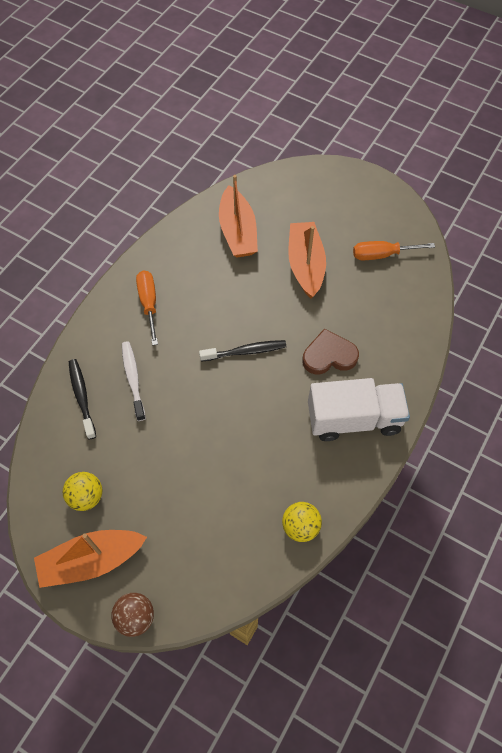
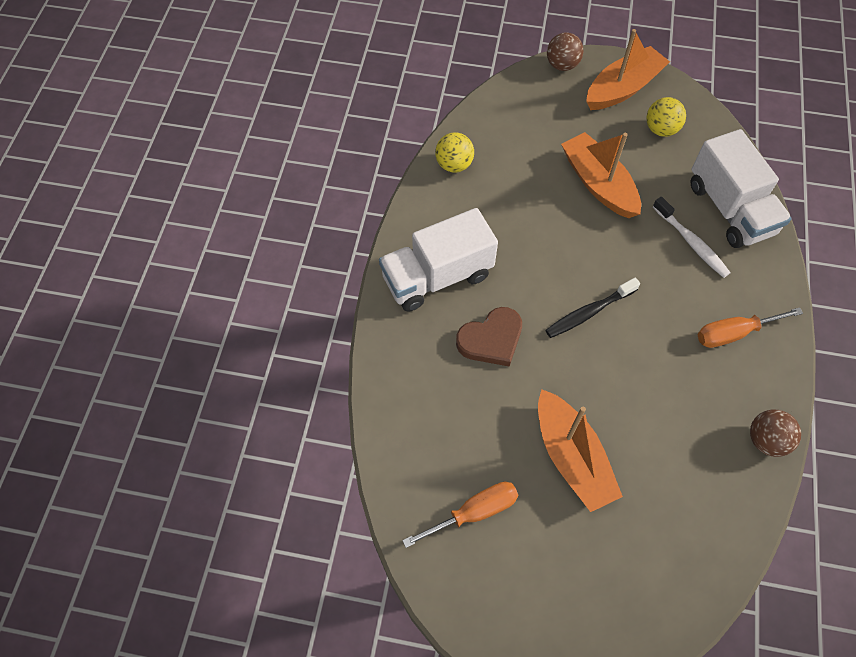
camera: 160 degrees right, 0 degrees up
black toothbrush [69,359,96,440] -> white truck [691,129,792,248]
orange screwdriver [136,270,158,345] -> orange screwdriver turned 105 degrees clockwise [697,307,803,348]
orange boat [219,175,258,258] -> orange boat moved to [561,132,641,218]
none -> brown ball [750,410,801,457]

